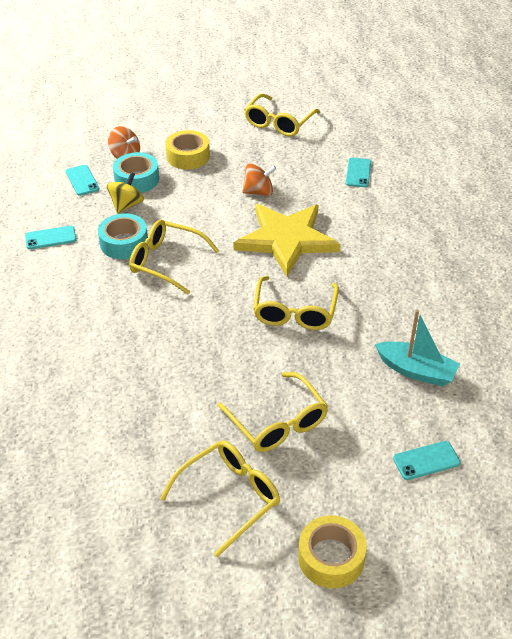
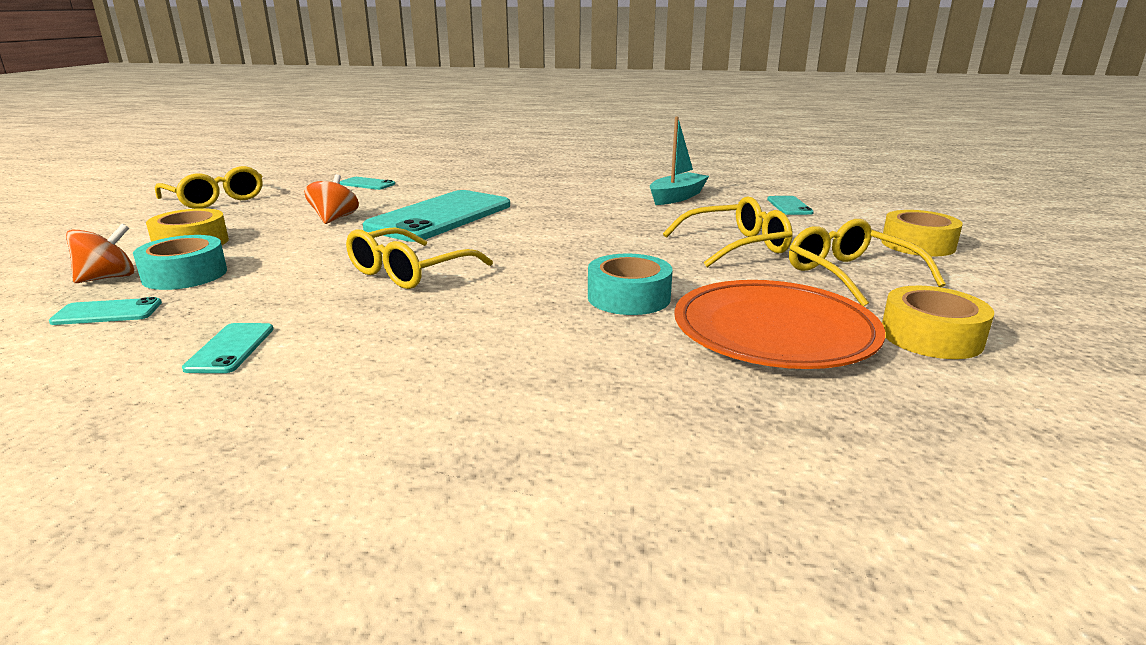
camera: 75 degrees left, 20 degrees down
turquoise tape [98,213,148,259] -> turquoise tape moved to [588,253,673,315]
yellow spinning top [107,172,144,214] -> none
yellow star [234,204,341,277] -> turquoise phone [363,190,510,242]
yellow glasses [253,276,339,330] -> none
none -> orange plate [674,280,885,369]
none -> yellow tape [882,286,994,359]

